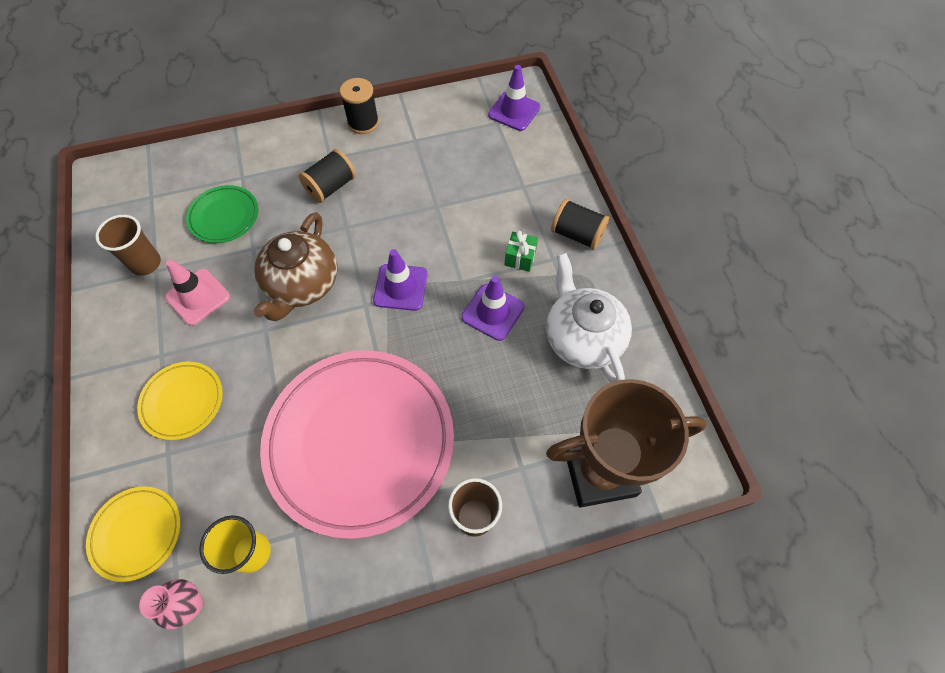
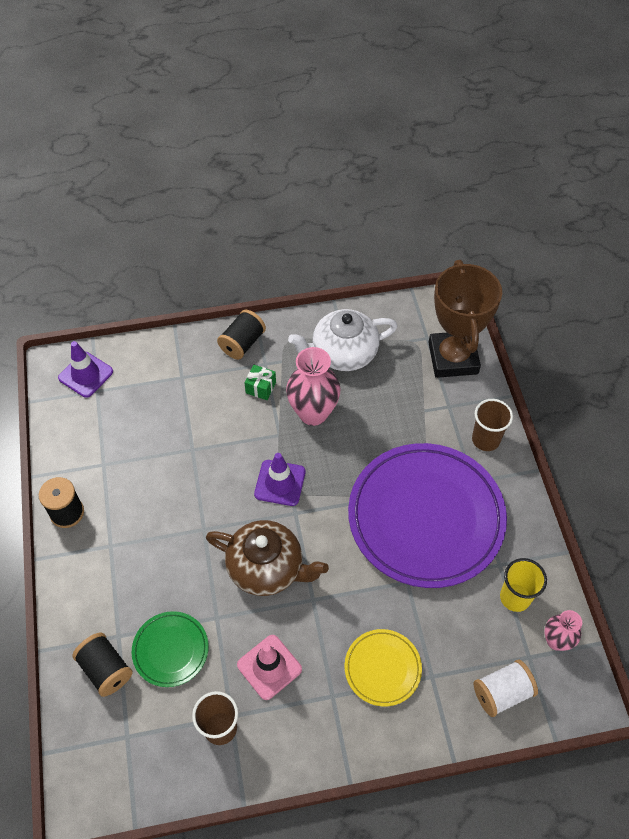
camera: 85 degrees left, 5 degrees down
yellow plate [86,486,181,582] -> white spool [474,660,538,717]
pink plate [260,350,454,539] -> purple plate [348,443,507,588]
black spool [299,149,356,203] -> black spool moved to [72,632,133,697]
purple traffic cone [461,276,525,341] -> pink vase [286,347,341,426]

